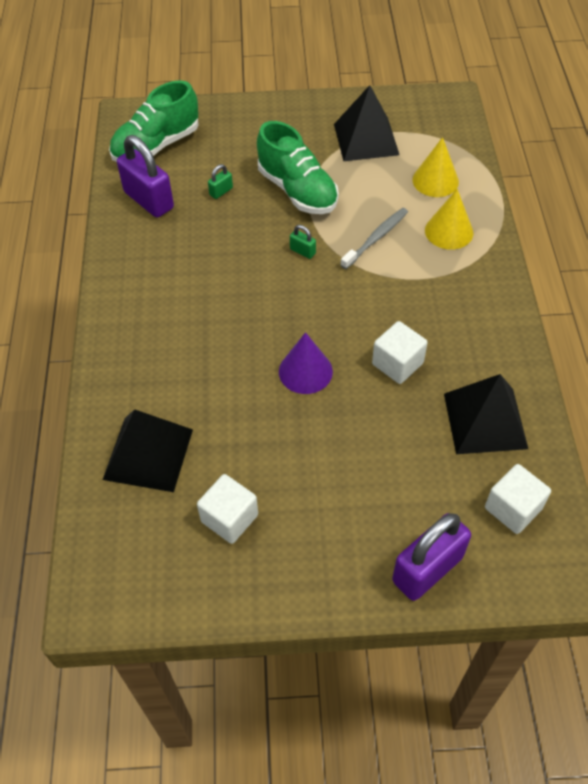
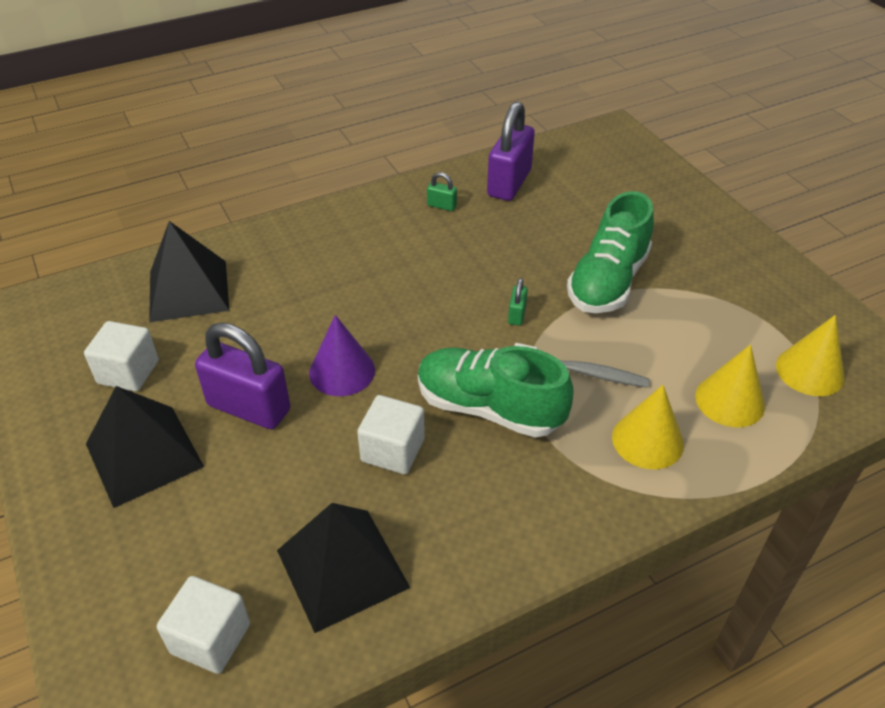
camera: 65 degrees right, 10 degrees down
green shoe [109,80,199,162] -> green shoe moved to [418,346,574,438]
green padlock [208,164,233,199] -> green padlock moved to [427,172,457,211]
black pyramid [334,85,399,161] -> black pyramid moved to [86,386,204,508]
purple padlock [392,513,471,601] -> purple padlock moved to [195,323,290,429]
none -> yellow cone [776,315,844,396]

